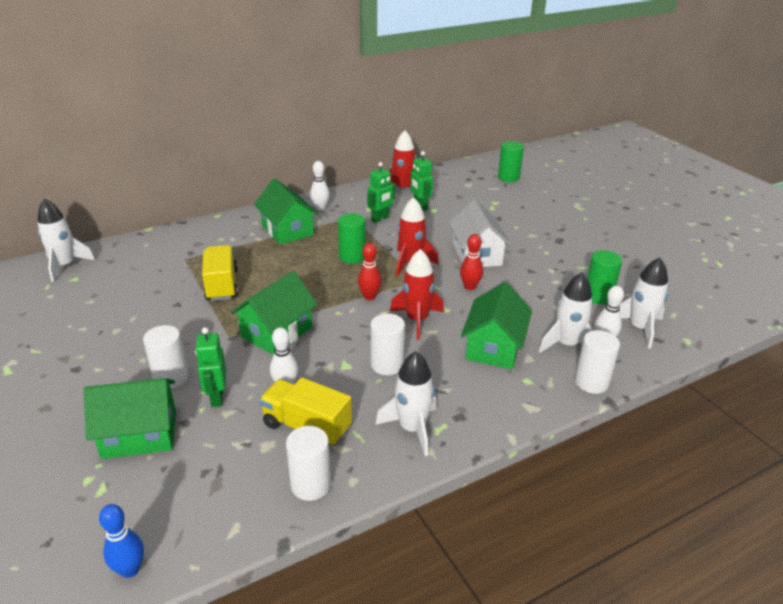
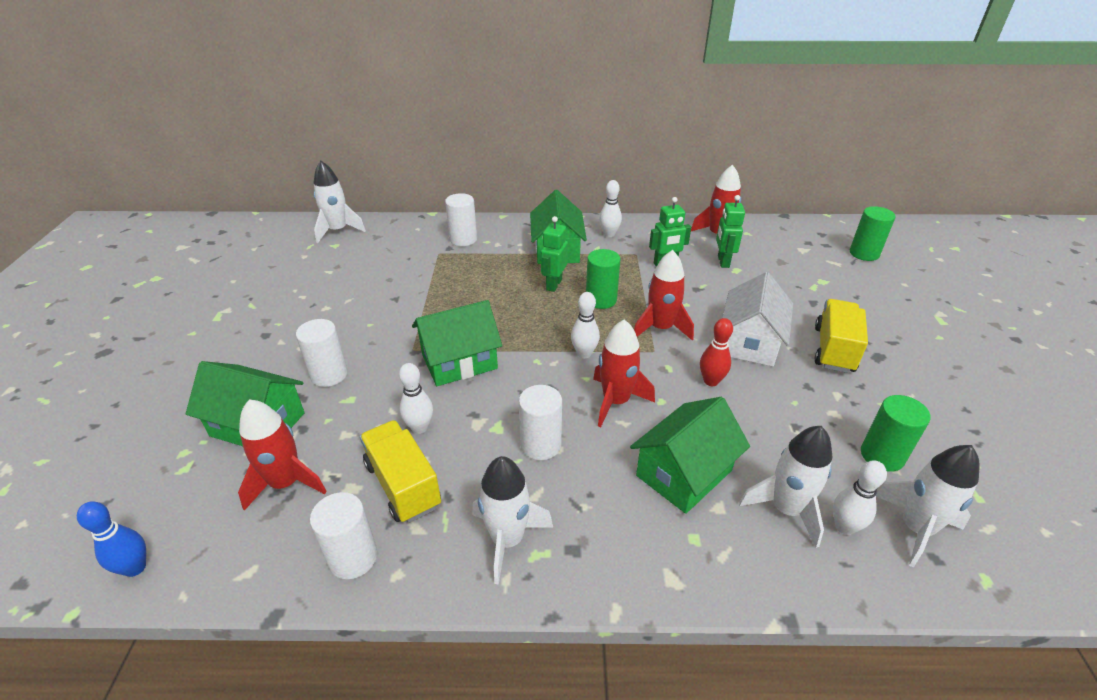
camera: 30 degrees right, 5 degrees up
green robot [195,327,226,407] -> green robot moved to [541,216,568,292]
yellow truck [202,245,238,301] -> yellow truck moved to [815,299,868,373]
red bowling pin [358,243,382,300] -> white bowling pin [571,292,600,358]
white cylinder [575,330,620,394] -> white cylinder moved to [445,193,477,246]
none -> red rocket [238,399,327,511]

